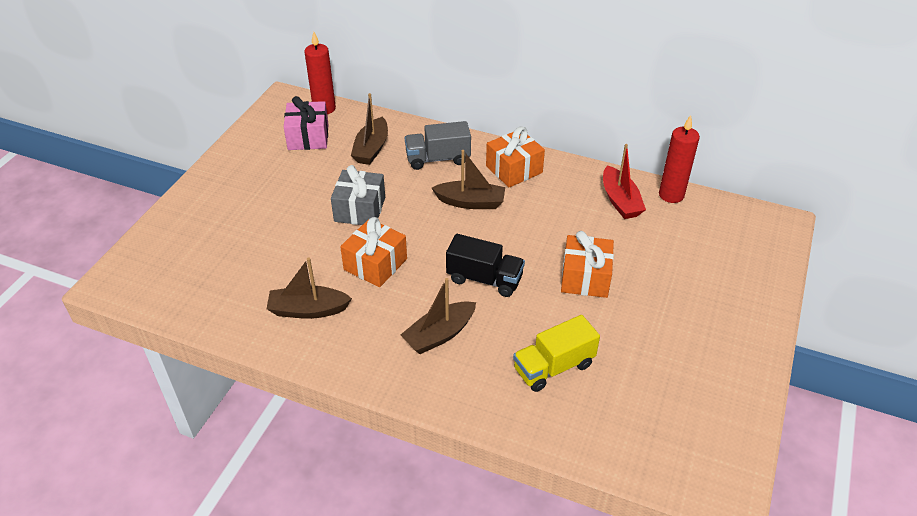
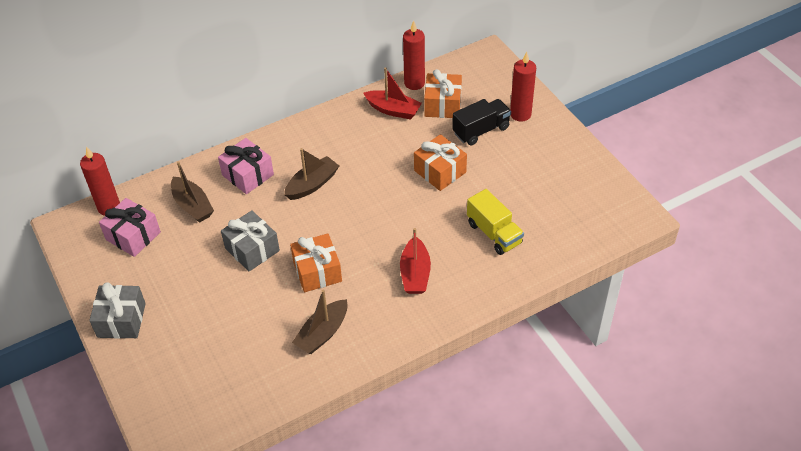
camera: 50 degrees left, 5 degrees up
brown boat [401,278,476,354] -> red boat [400,228,431,294]
grey truck [405,121,471,170] -> pink gift [218,138,274,194]
black truck [446,234,525,297] -> black truck moved to [452,99,511,145]
orange gift [486,126,545,188] -> orange gift moved to [424,69,462,118]
yellow truck [513,315,600,392] -> yellow truck turned 45 degrees counterclockwise [467,189,524,255]
none -> grey gift [89,282,146,339]
none -> red candle [510,52,536,122]

